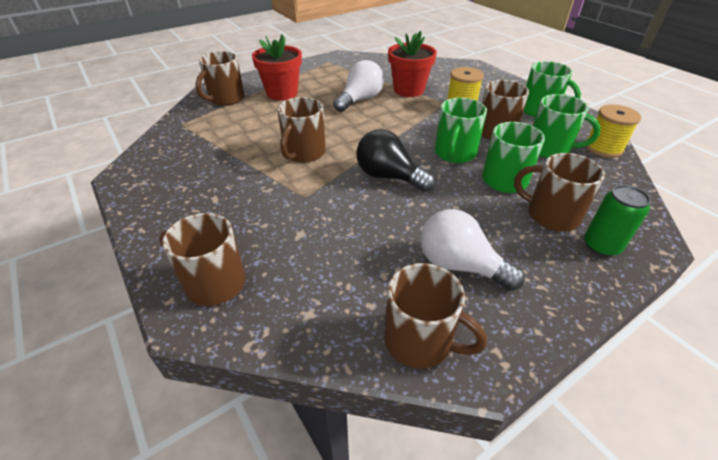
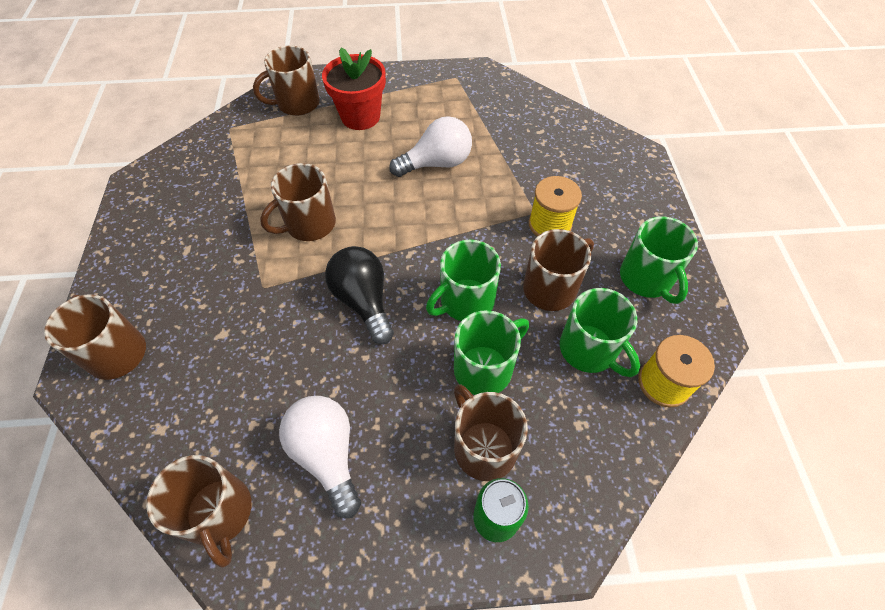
camera: 30 degrees right, 15 degrees up
red flower pot [388,31,437,97] -> none

